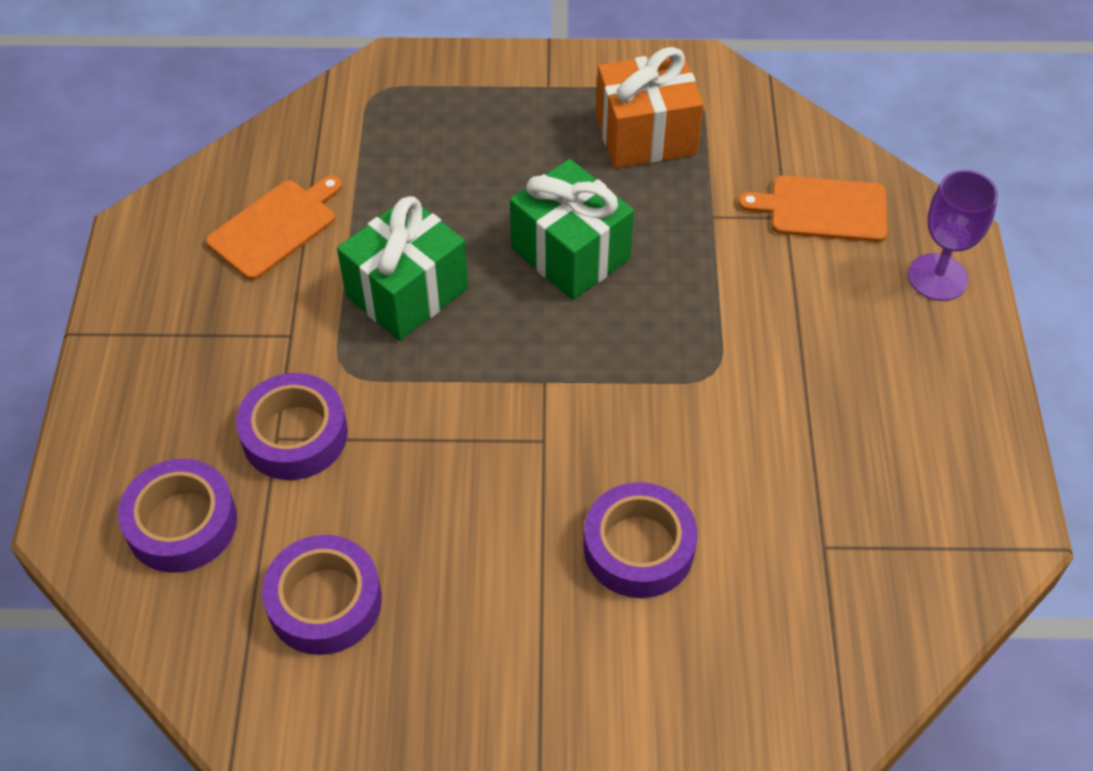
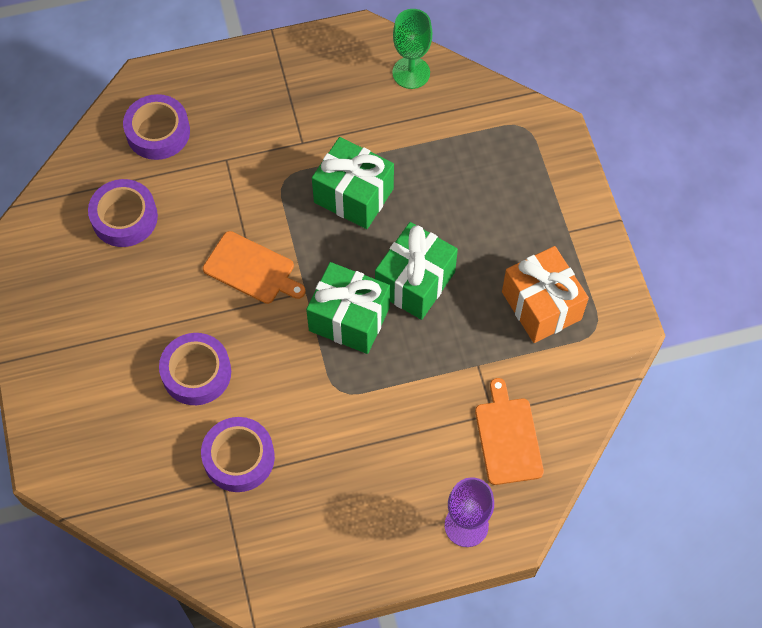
camera: 75 degrees right, 10 degrees up
orange cutting board [206,176,342,280] -> orange cutting board moved to [203,231,306,304]
purple tape [236,373,348,480] -> purple tape moved to [201,417,275,492]
none -> green gift [306,262,390,354]
none -> green goblet [392,9,432,89]

